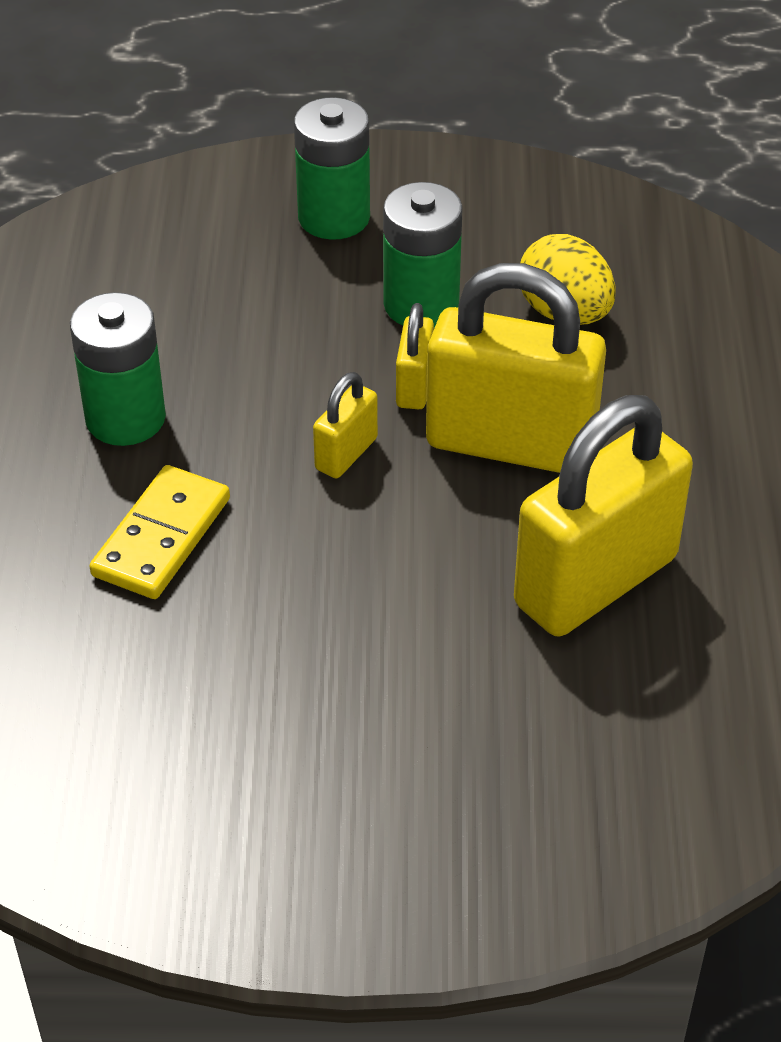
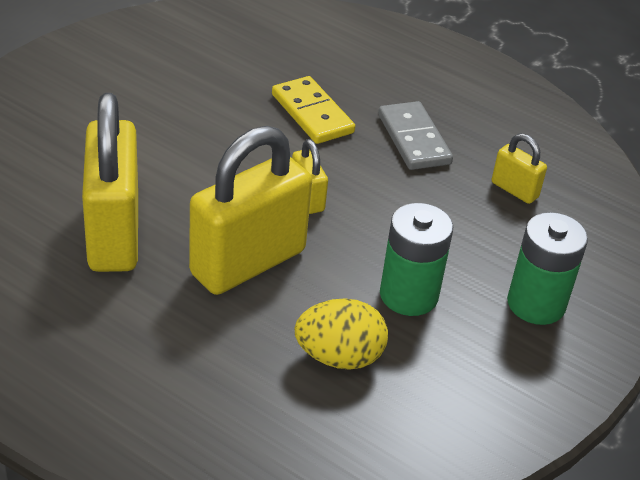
camera: 120 degrees right, 5 degrees down
green battery [70,292,166,446] -> grey domino [378,101,453,170]
yellow padlock [396,303,434,409] -> yellow padlock moved to [492,133,547,204]

